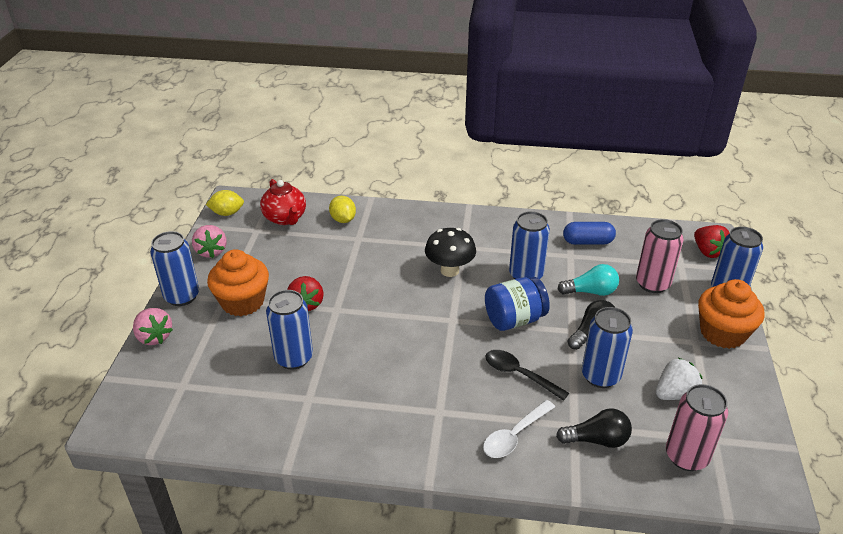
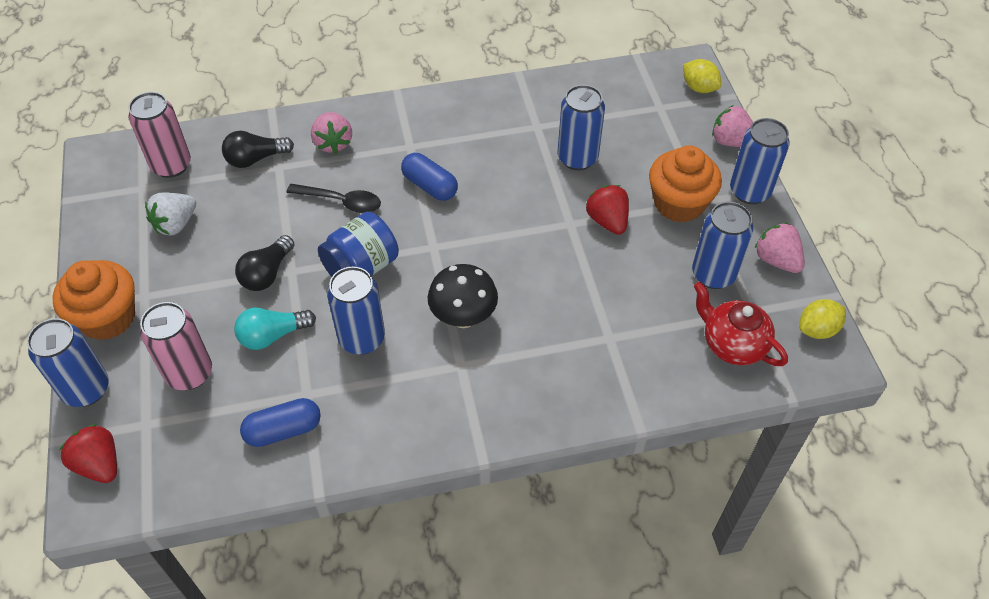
camera: 160 degrees right, 15 degrees up
yellow lemon [329,196,356,223] -> yellow lemon moved to [683,59,721,93]
white spoon [483,400,555,458] -> pink strawberry [311,112,352,154]
blue can [582,307,633,388] -> blue can moved to [692,202,753,289]
none -> blue capsule [401,153,458,201]

